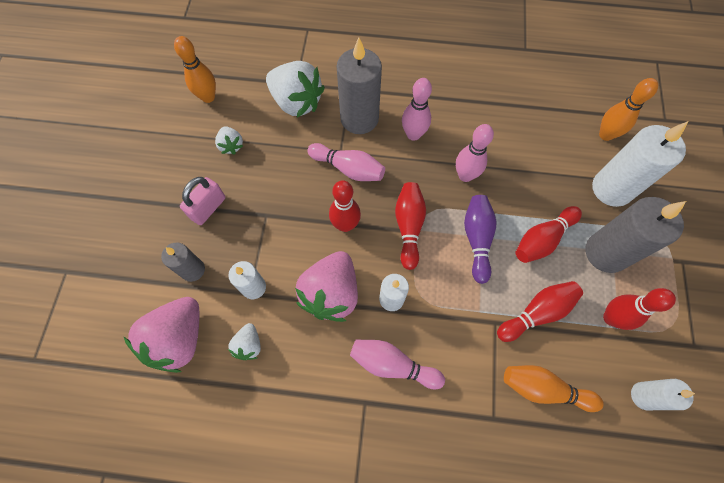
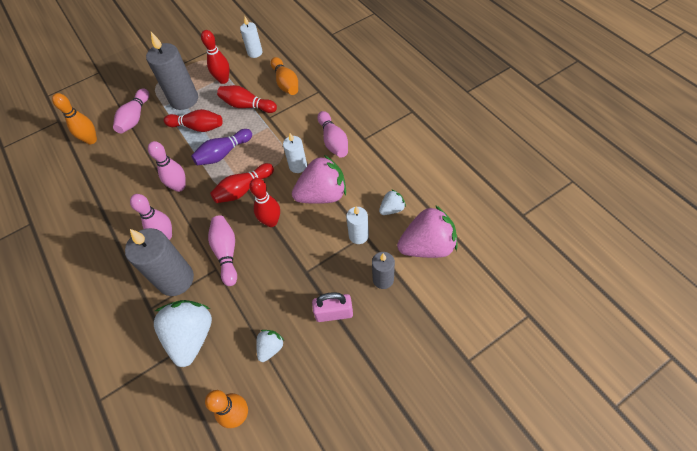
camera: 125 degrees left, 10 degrees down
white candle [592,121,688,207] -> pink bowling pin [113,89,149,133]

